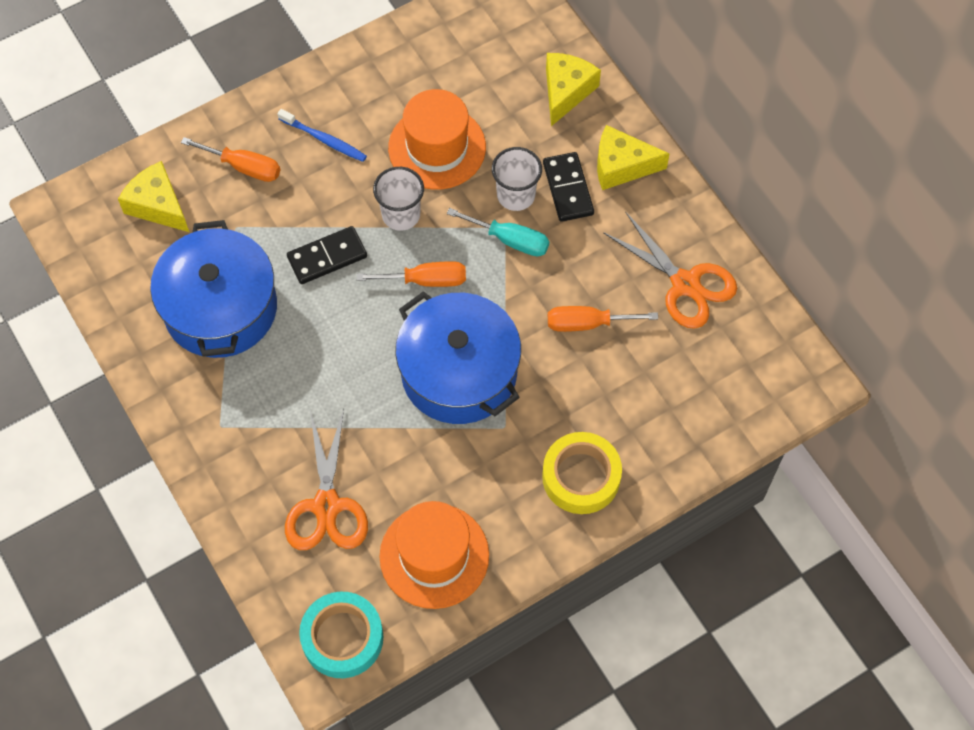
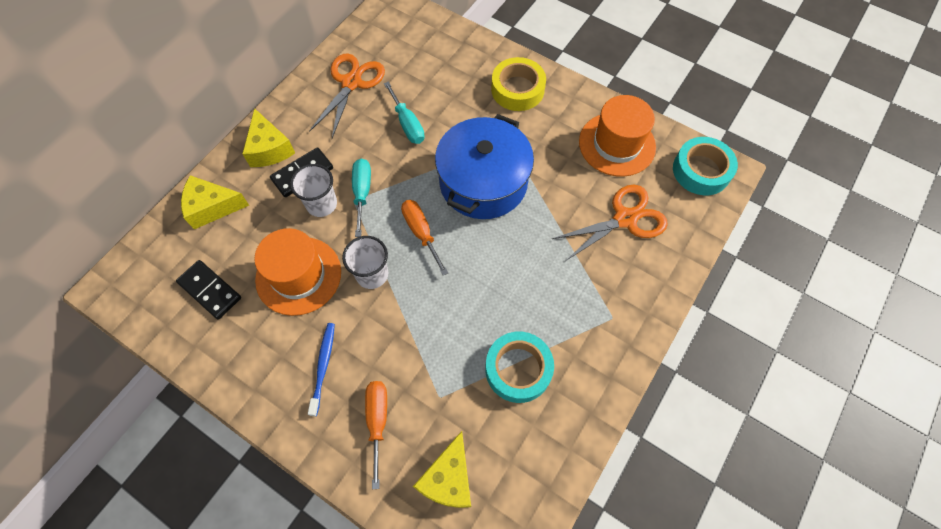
camera: 115 degrees left, 0 degrees up
blue pot [150,220,277,358] -> turquoise tape [485,332,554,403]
black domino [287,226,367,284] -> black domino moved to [176,260,241,319]
orange screwdriver [548,306,658,332] -> turquoise screwdriver [384,81,425,144]

